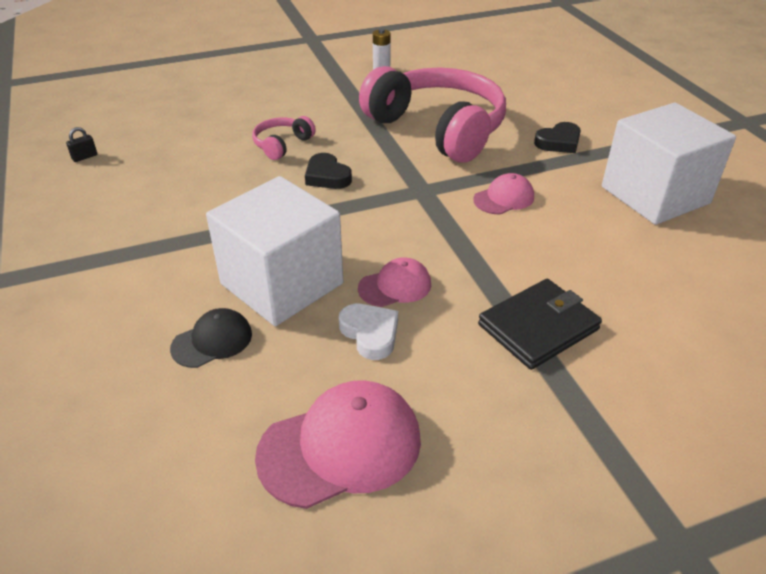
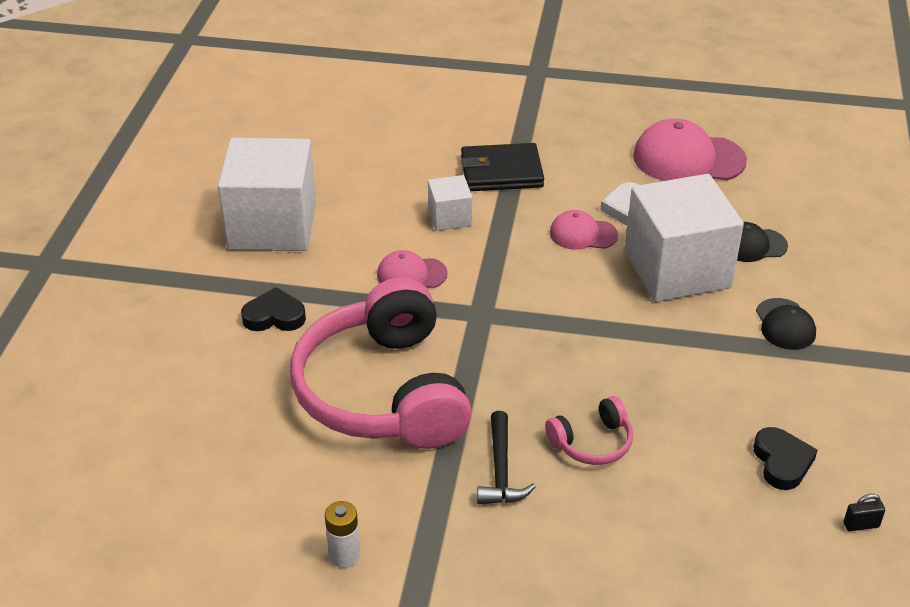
camera: 150 degrees left, 0 degrees up
black heart [305,153,352,189] -> black heart moved to [753,427,818,490]
none -> white cube [428,175,472,231]
none -> black hammer [477,411,536,504]
none -> black cap [756,298,816,350]

